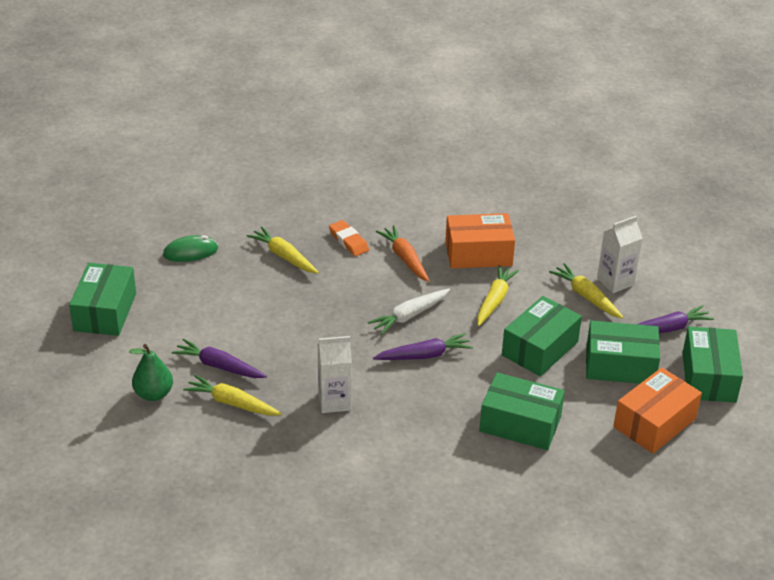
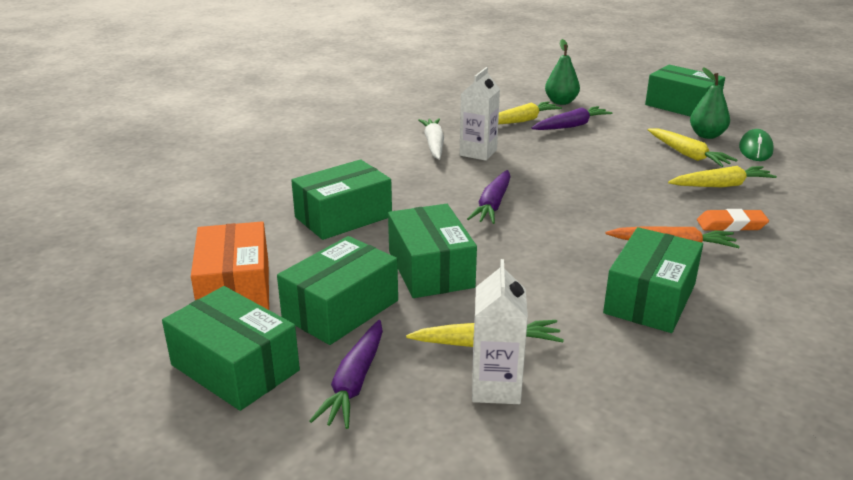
camera: 125 degrees right, 10 degrees down
white carrot [368,289,450,335] -> white carrot moved to [418,118,444,160]
orange box [445,213,515,269] -> green box [603,227,703,333]
yellow carrot [477,265,519,326] -> yellow carrot moved to [648,129,737,167]
none -> green pear [690,67,730,139]

